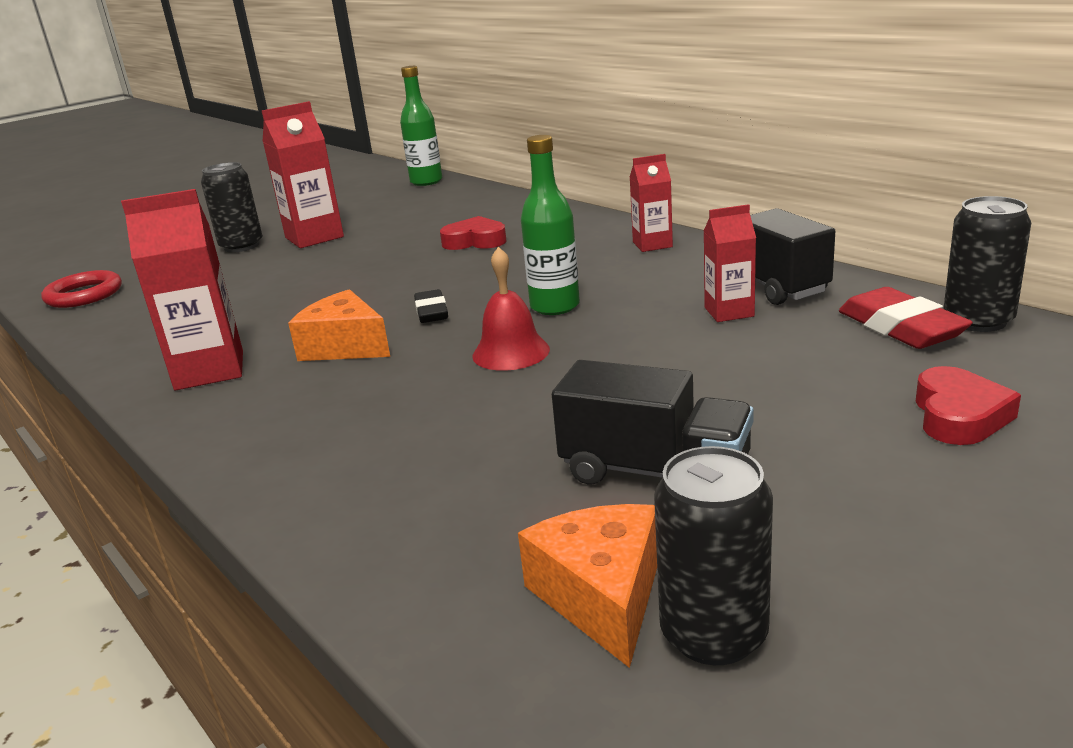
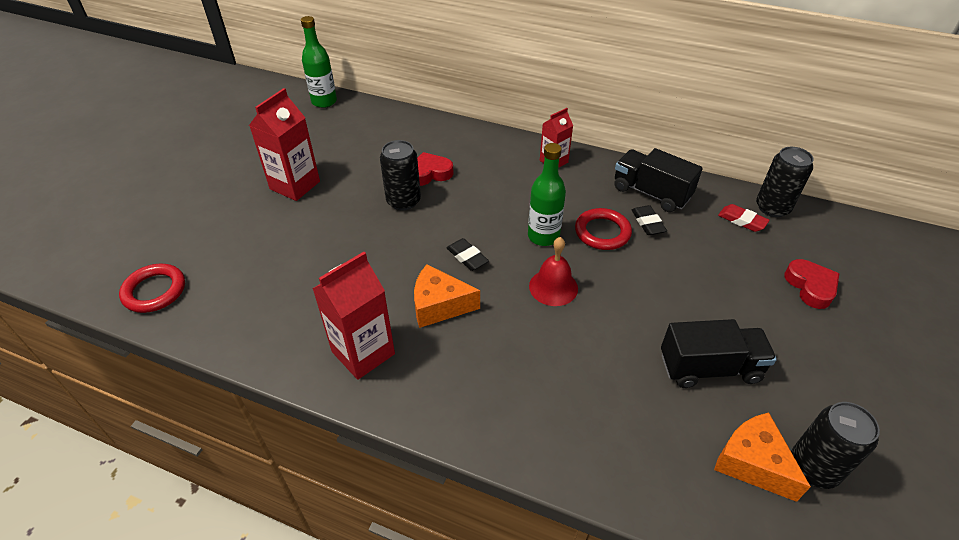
camera: 30 degrees left, 20 degrees up
black can [201,162,263,253] -> black can moved to [380,140,421,210]
red carton [704,204,756,322] -> black eraser [632,205,667,235]
red eraser [839,287,973,349] -> red eraser [718,204,770,232], size x0.64
none -> red ring [575,208,632,250]

